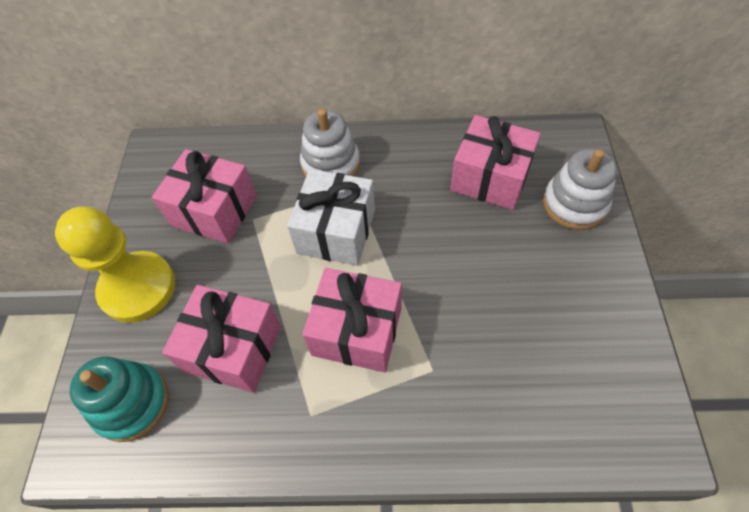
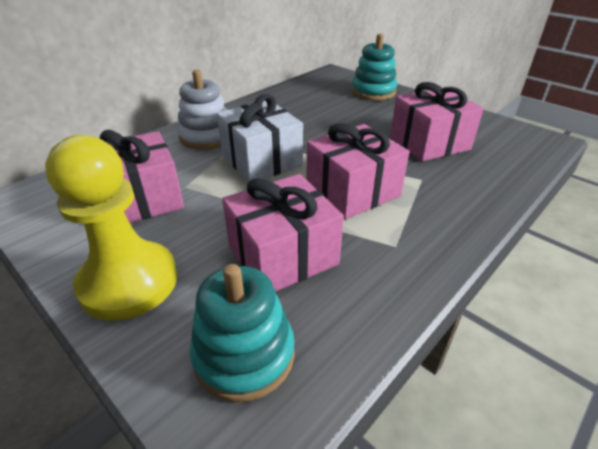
camera: 50 degrees left, 20 degrees down
pink gift [450,115,541,210] -> pink gift moved to [390,82,484,162]
white stacking toy [543,149,617,230] -> turquoise stacking toy [351,34,397,100]

